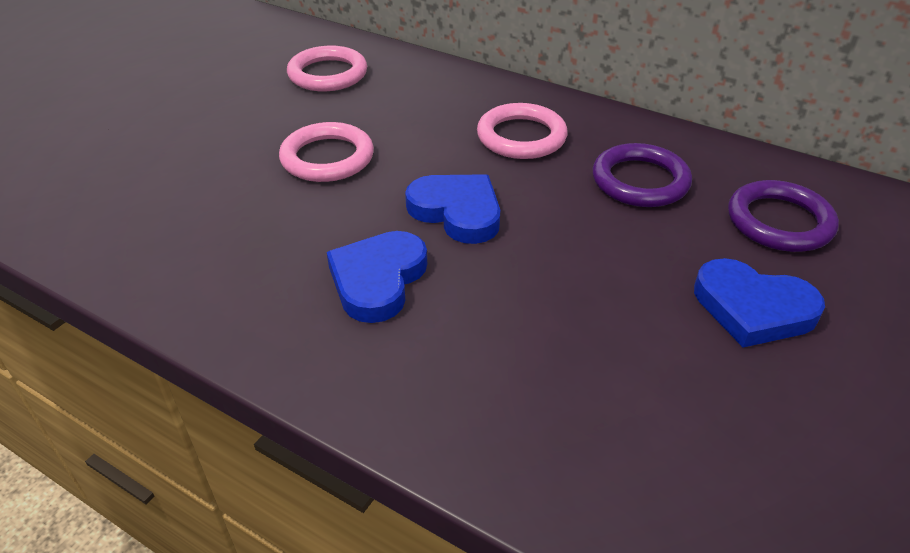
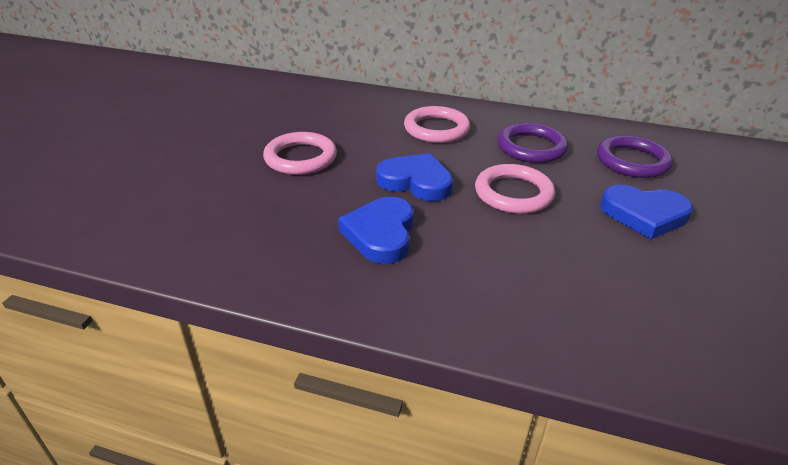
camera: 15 degrees left, 5 degrees down
pink ring [287,46,367,91] -> pink ring moved to [475,164,555,214]

